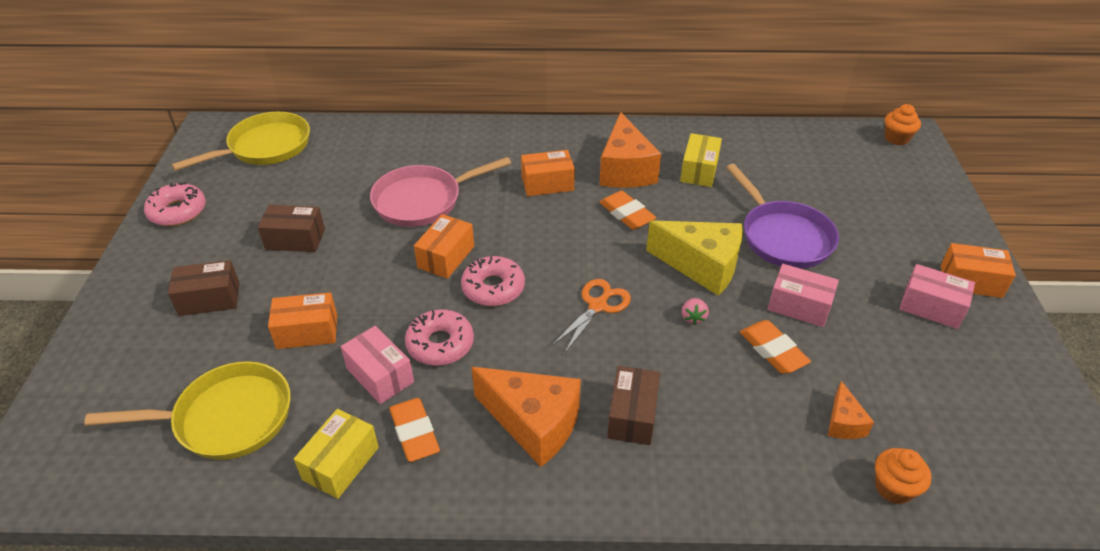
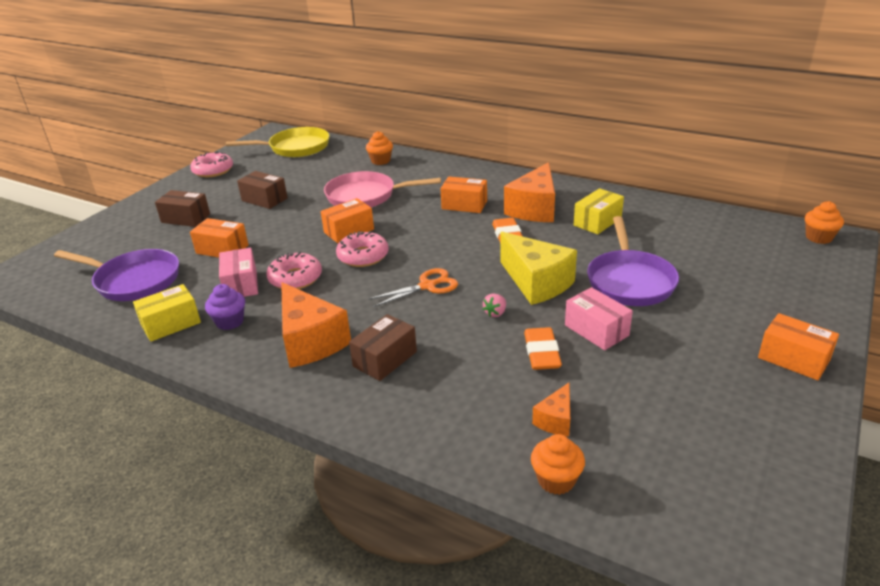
camera: 30 degrees right, 10 degrees down
yellow pan [84,361,291,460] -> purple pan [54,249,179,301]
orange eraser [389,398,440,462] -> purple cupcake [205,284,245,330]
pink box [900,264,975,329] -> none
none -> orange cupcake [366,131,393,165]

